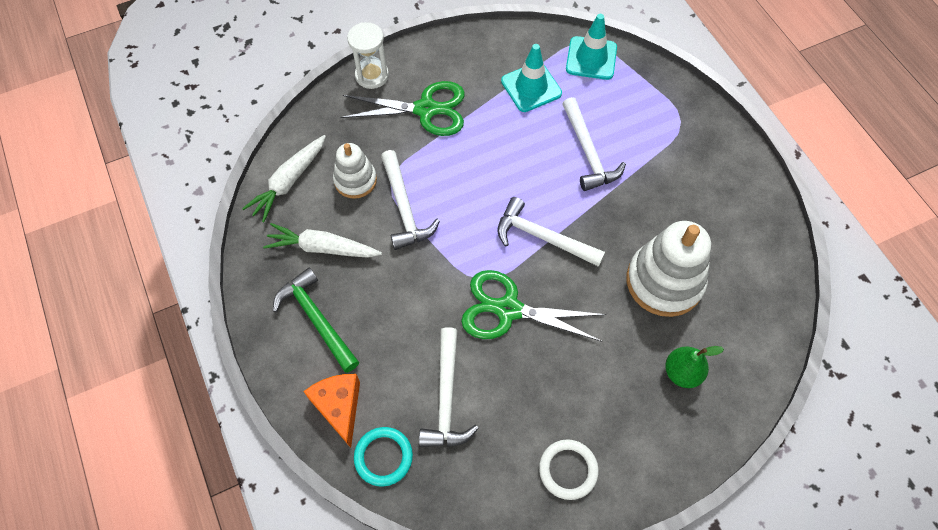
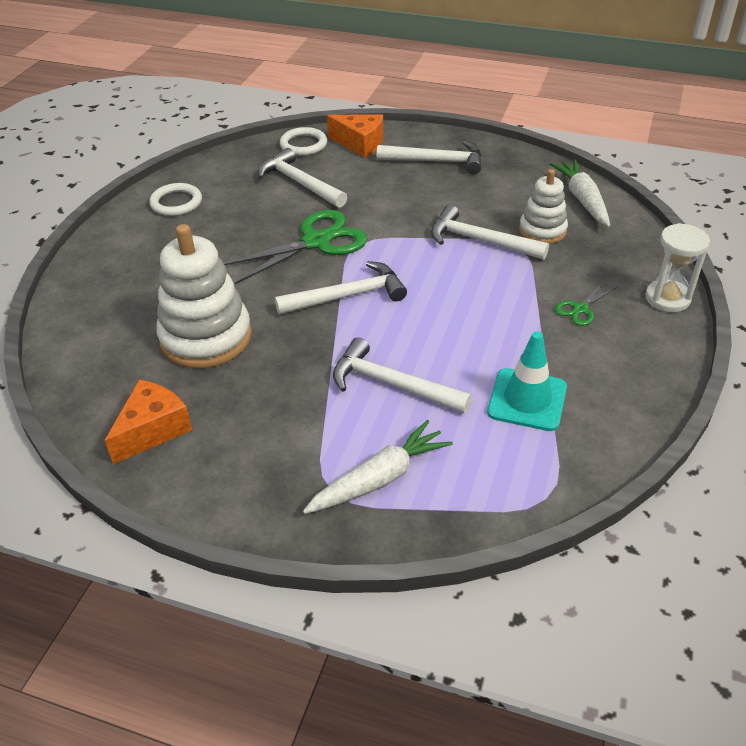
camera: 135 degrees right, 20 degrees down
white carrot [263,223,382,258] -> white carrot moved to [303,420,453,514]
green hammer [273,268,359,373] -> white hammer [377,141,481,175]
green scissors [340,81,465,136] -> green scissors [555,281,617,326], size x0.47
turquoise ring [354,427,413,487] -> white ring [280,127,327,156]
turquoise traffic cone [566,14,617,80] -> none
green pear [665,346,724,388] -> none
none -> orange cheese [104,380,192,464]

